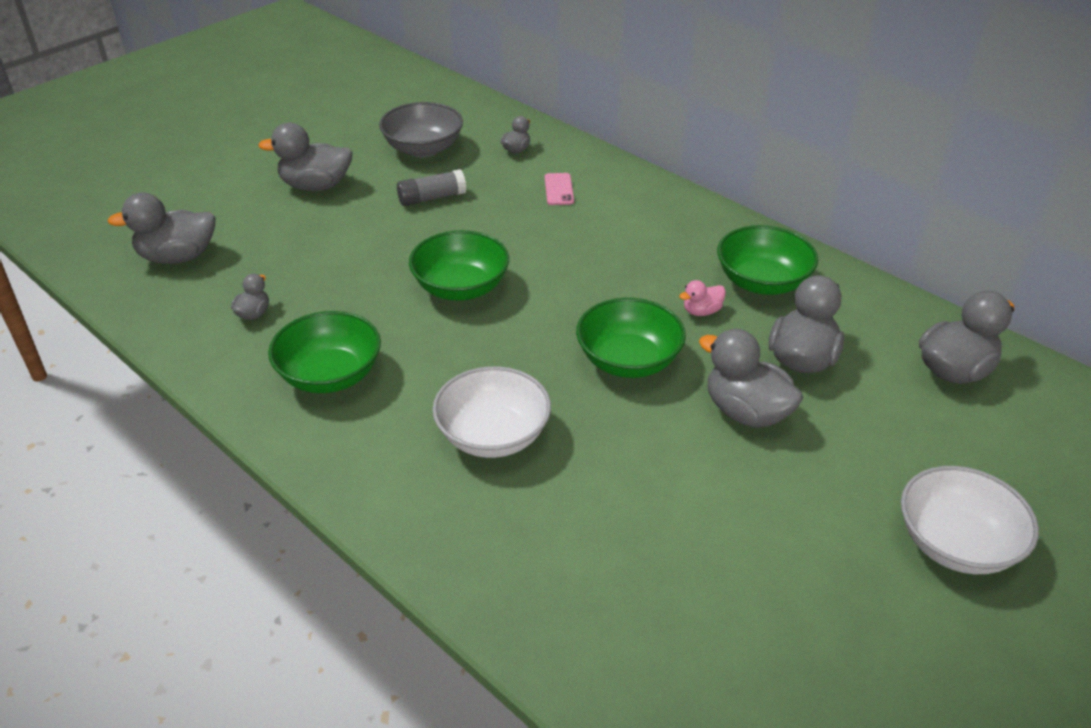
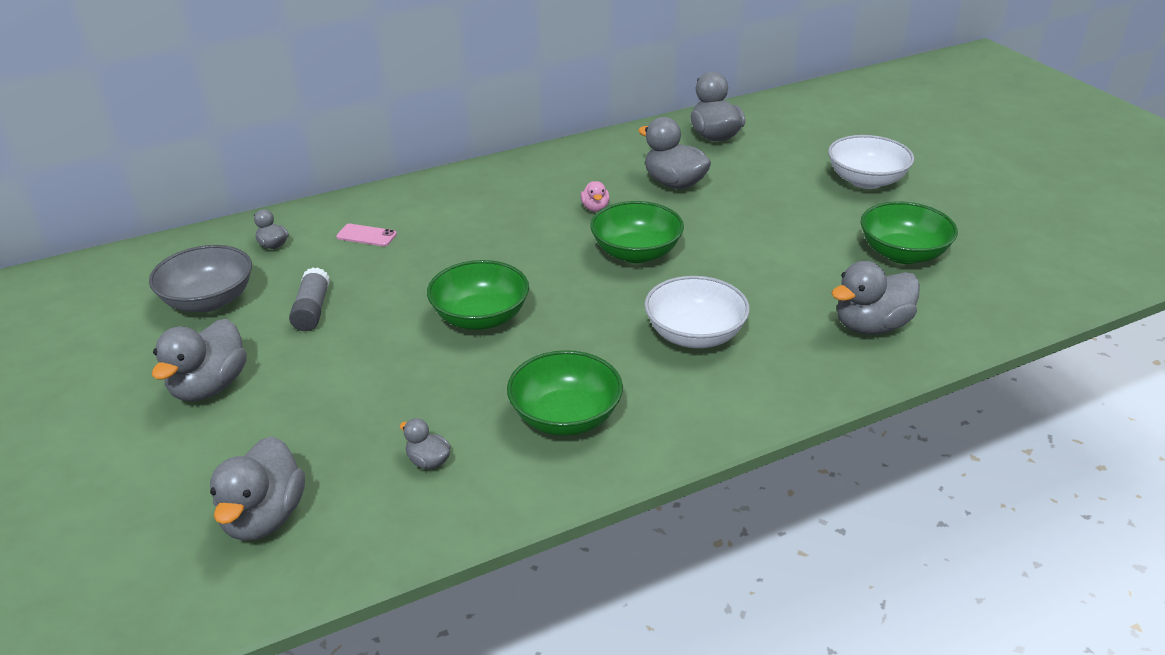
camera: 70 degrees left, 5 degrees down
grey duck [699,329,803,428] -> grey duck moved to [831,261,920,334]
green bowl [717,225,818,295] -> green bowl moved to [861,201,958,264]

